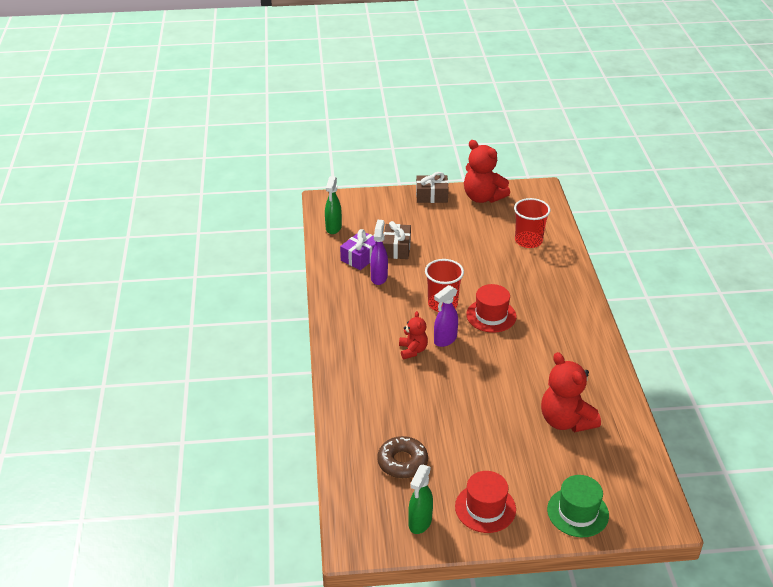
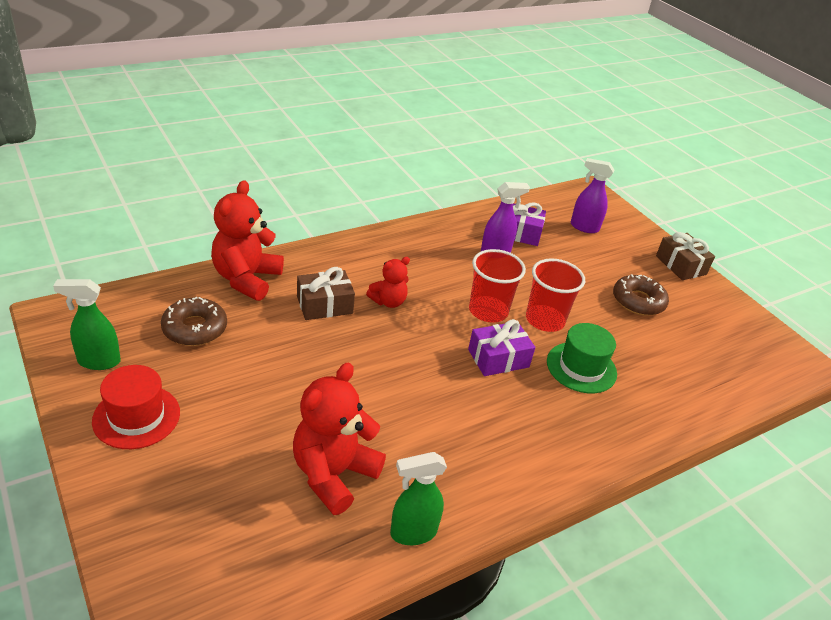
camera: 60 degrees right, 0 degrees up
green spray bottle [325,176,342,234] -> green spray bottle moved to [390,452,447,545]
brown gift [383,221,411,259] -> brown gift moved to [297,267,355,320]
purple spray bottle [434,285,458,347] -> purple spray bottle moved to [571,158,614,233]
red teddy bear [464,140,510,203] -> red teddy bear moved to [211,180,284,301]
red hat [466,284,517,333] -> purple gift [468,319,535,376]
red cup [514,198,550,248] -> red cup moved to [526,258,585,332]
green hat [547,475,609,537] -> green hat moved to [547,323,617,393]
none -> brown donut [613,274,669,316]

